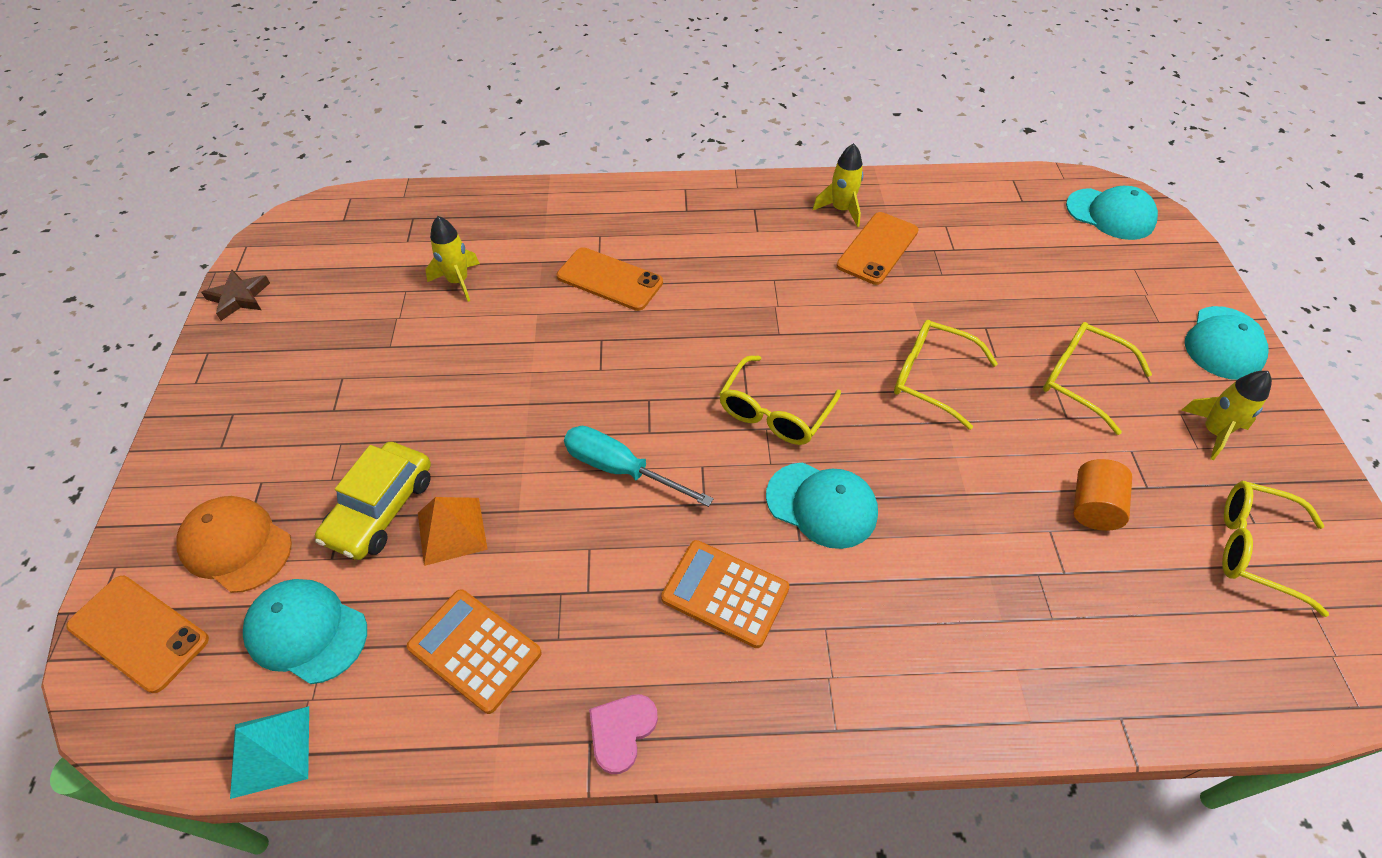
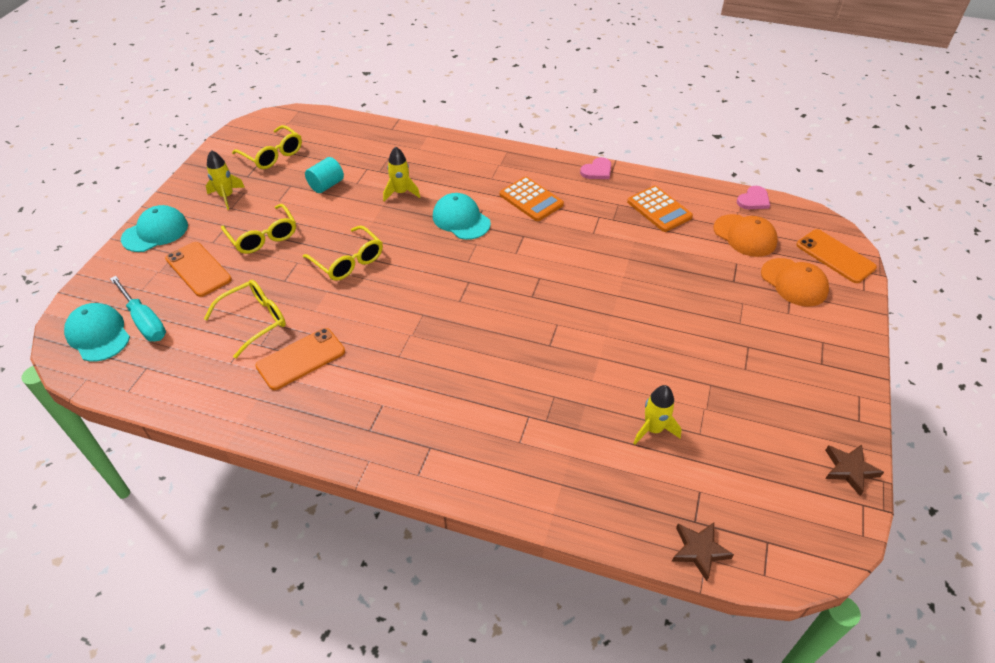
camera: 160 degrees left, 5 degrees down
turquoise pyramid [230,706,309,799] -> pink heart [737,186,770,209]
turquoise cap [243,579,367,684] -> orange cap [713,214,778,257]
yellow car [315,442,431,560] -> none
orange pyramid [418,497,488,566] -> none
orange phone [557,247,663,311] -> orange phone moved to [165,242,232,297]
turquoise screwdriver [564,426,714,507] -> turquoise screwdriver moved to [110,276,166,341]
yellow glasses [719,355,841,445] -> yellow glasses moved to [204,280,286,358]
yellow rocket [812,143,863,227] -> yellow rocket moved to [383,147,420,202]
orange cylinder [1073,459,1132,531] -> turquoise cylinder [305,157,344,193]
none -> brown star [672,522,734,581]

